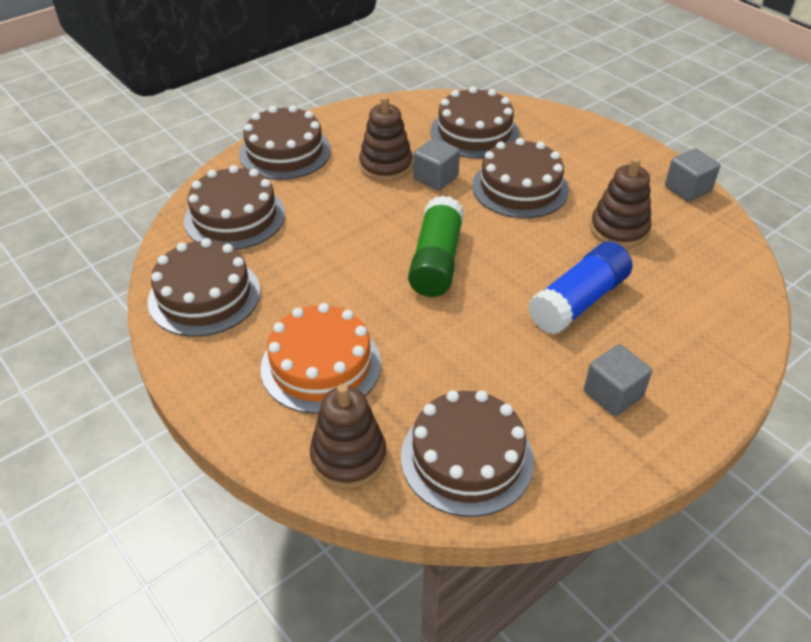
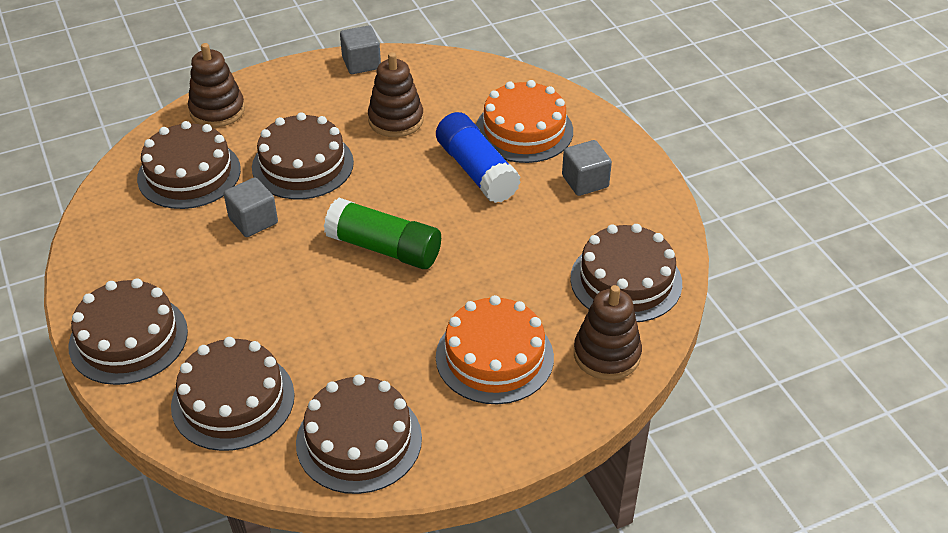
camera: 75 degrees left, 0 degrees up
brown stacking toy [359,96,413,181] -> brown stacking toy moved to [188,43,245,127]
none -> orange cake [476,80,573,163]

